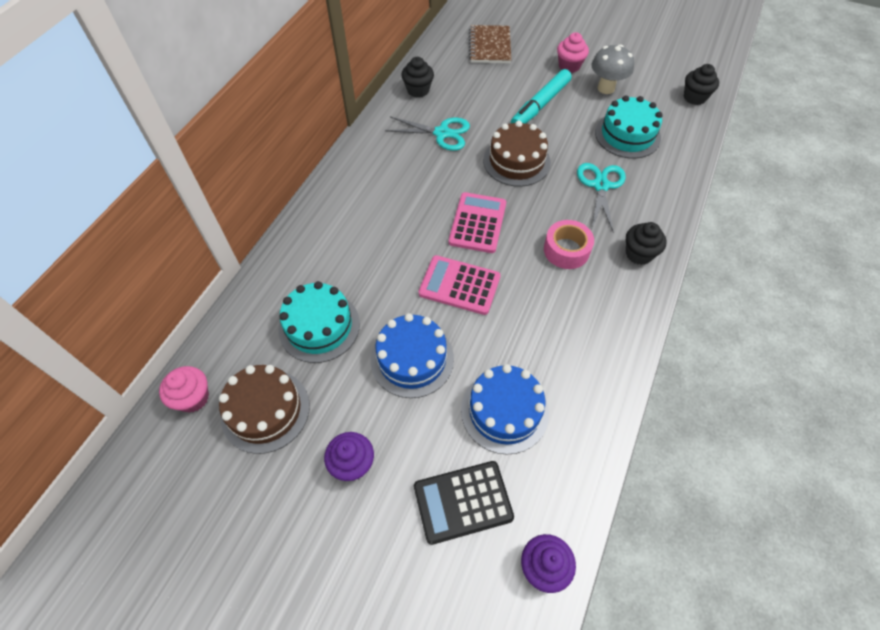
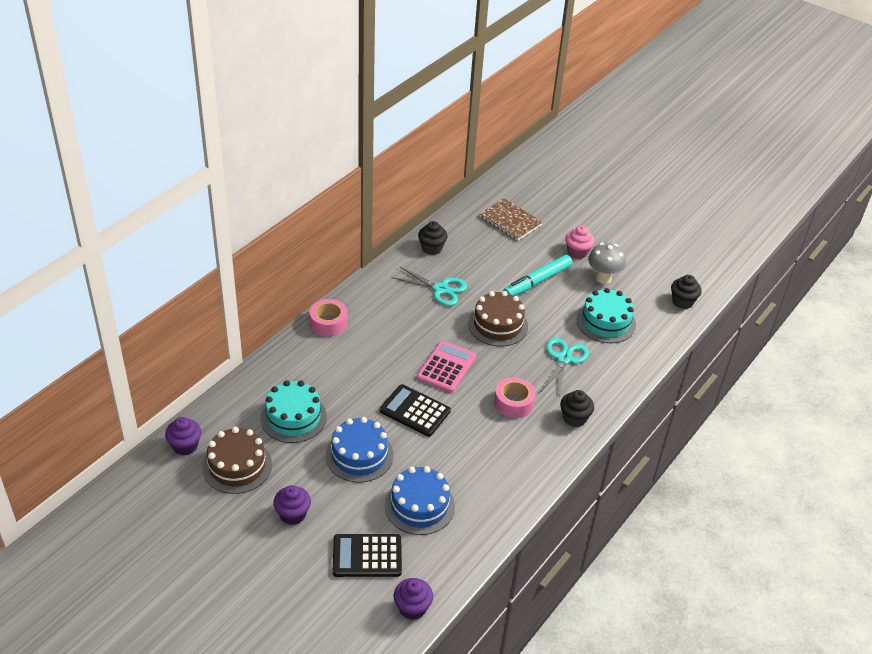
camera: 10 degrees right, 15 degrees down
pink cupcake [159,366,209,413] -> purple cupcake [165,417,201,456]
pink calculator [419,255,500,315] -> black calculator [380,384,451,437]
brown notebook [469,25,511,63] -> brown notebook turned 60 degrees counterclockwise [480,198,543,241]
none -> pink tape [310,299,347,337]

